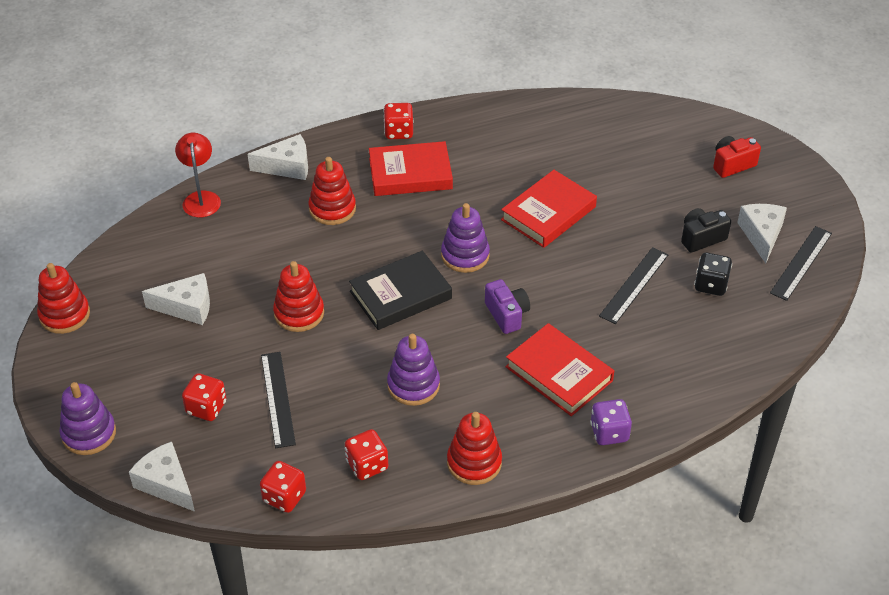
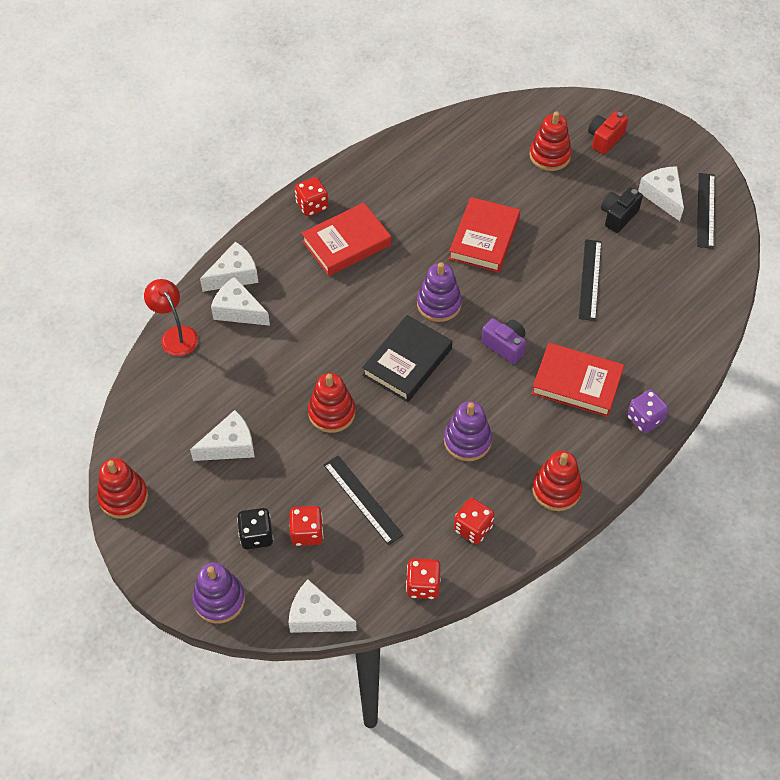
camera: 25 degrees left, 10 degrees up
red stacking toy [308,157,356,225] -> red stacking toy moved to [530,112,572,171]
black dice [694,253,732,296] -> black dice moved to [237,508,274,549]
none -> white cheese [211,277,270,326]

